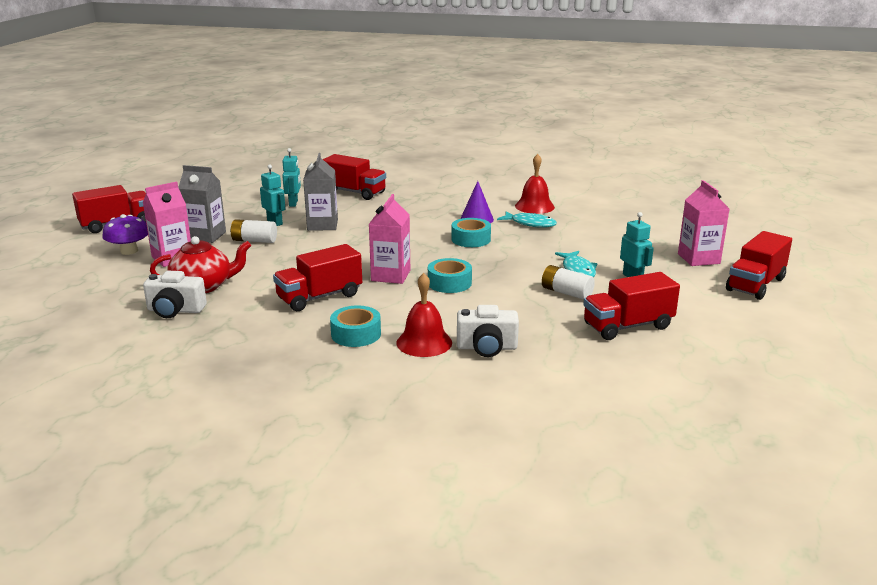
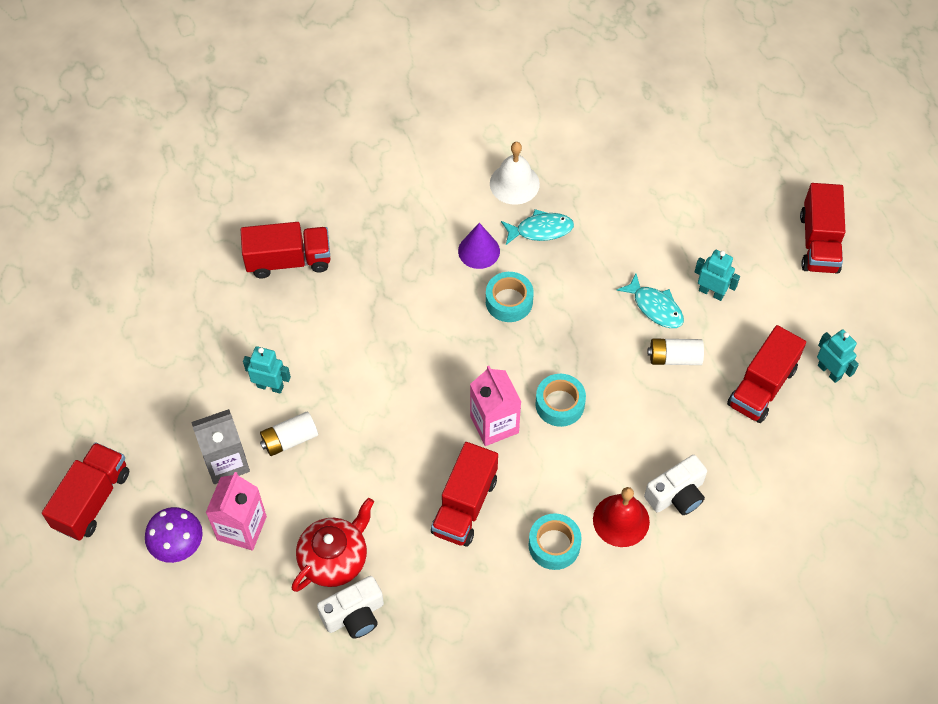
camera: 35 degrees left, 35 degrees up
turquoise robot [282,148,301,207] -> turquoise robot moved to [817,329,859,383]
grey carton [303,153,338,231] -> none
red bell [515,154,555,214] -> white bell [490,142,540,205]
pink carton [678,180,729,266] -> none

